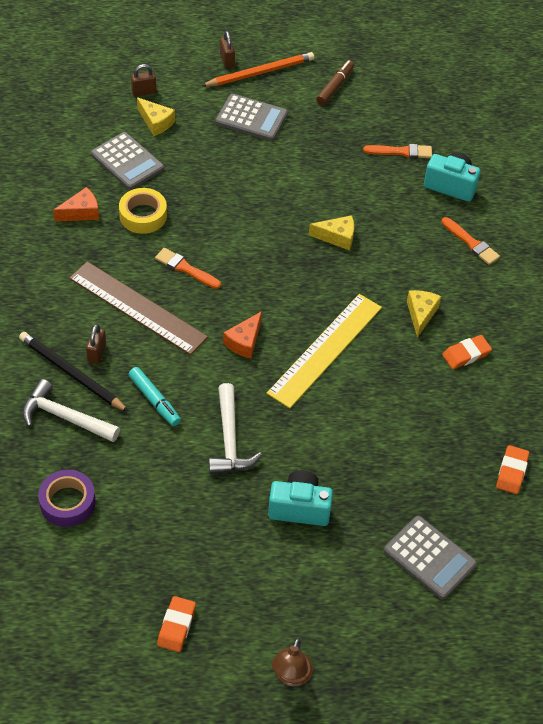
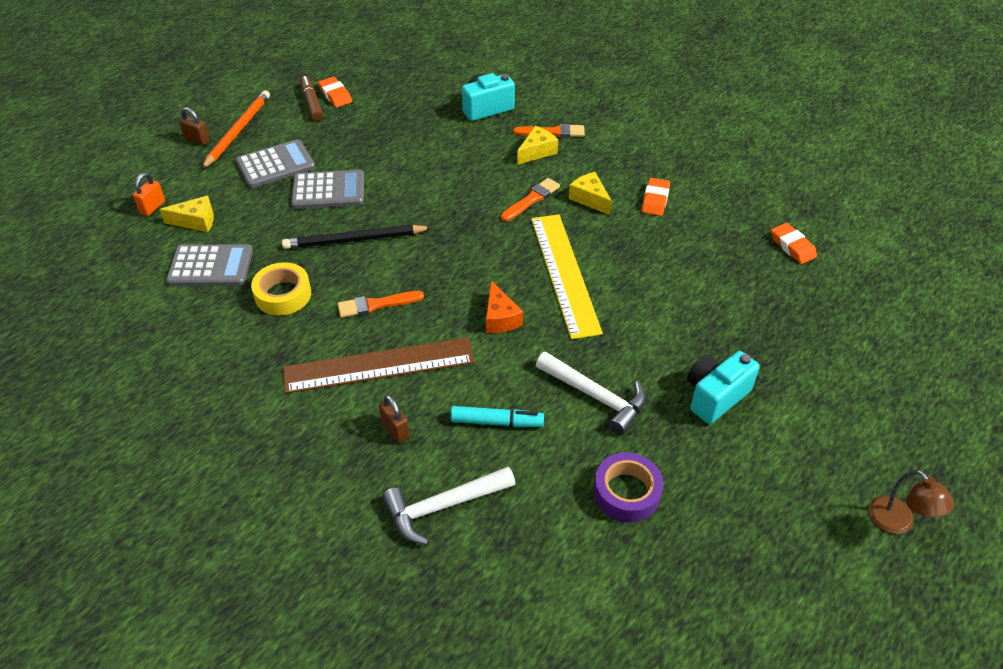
camera: 45 degrees left, 5 degrees down
black pencil [19,332,129,412] -> black pencil moved to [282,225,432,249]
purple tape [38,470,96,527] -> purple tape moved to [593,452,663,522]
orange cheese [53,187,99,222] -> none
brown padlock [131,64,156,96] -> orange padlock [133,173,165,216]
orange eraser [157,596,196,652] -> orange eraser moved to [318,77,352,108]
yellow cheese [309,215,354,250] -> yellow cheese moved to [517,126,558,165]
orange brush [363,144,432,158] -> orange brush moved to [501,178,560,221]
grey calculator [384,516,477,599] -> grey calculator moved to [291,170,364,209]

